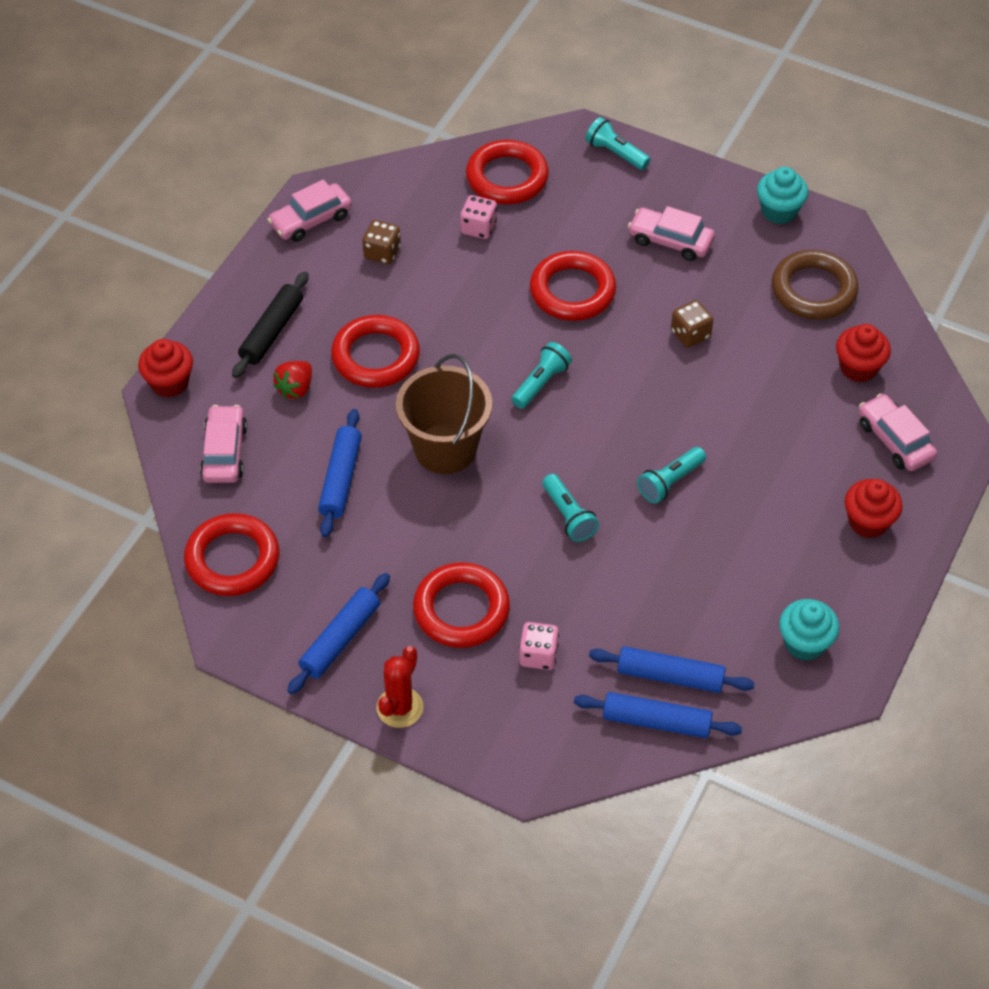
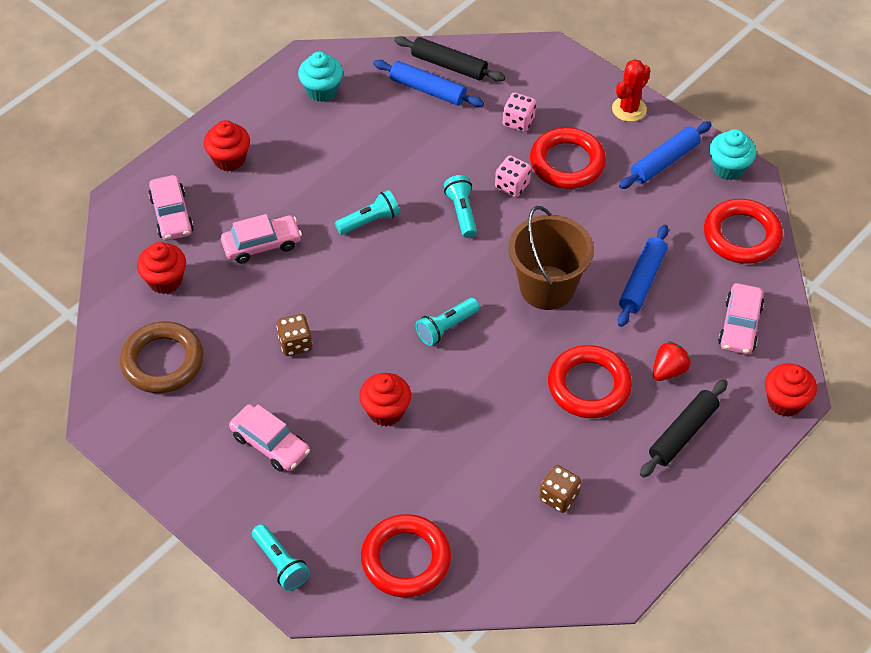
camera: 165 degrees left, 0 degrees up
pink car [267,179,352,242] -> pink car moved to [221,214,302,264]
pink dice [460,195,497,239] -> pink dice moved to [495,155,531,197]
red ring [530,251,616,321] -> red cupcake [359,373,411,426]
blue rolling pin [574,692,742,738] -> black rolling pin [394,36,505,82]
turquoise cupcake [757,167,808,224] -> turquoise cupcake moved to [710,129,756,180]

